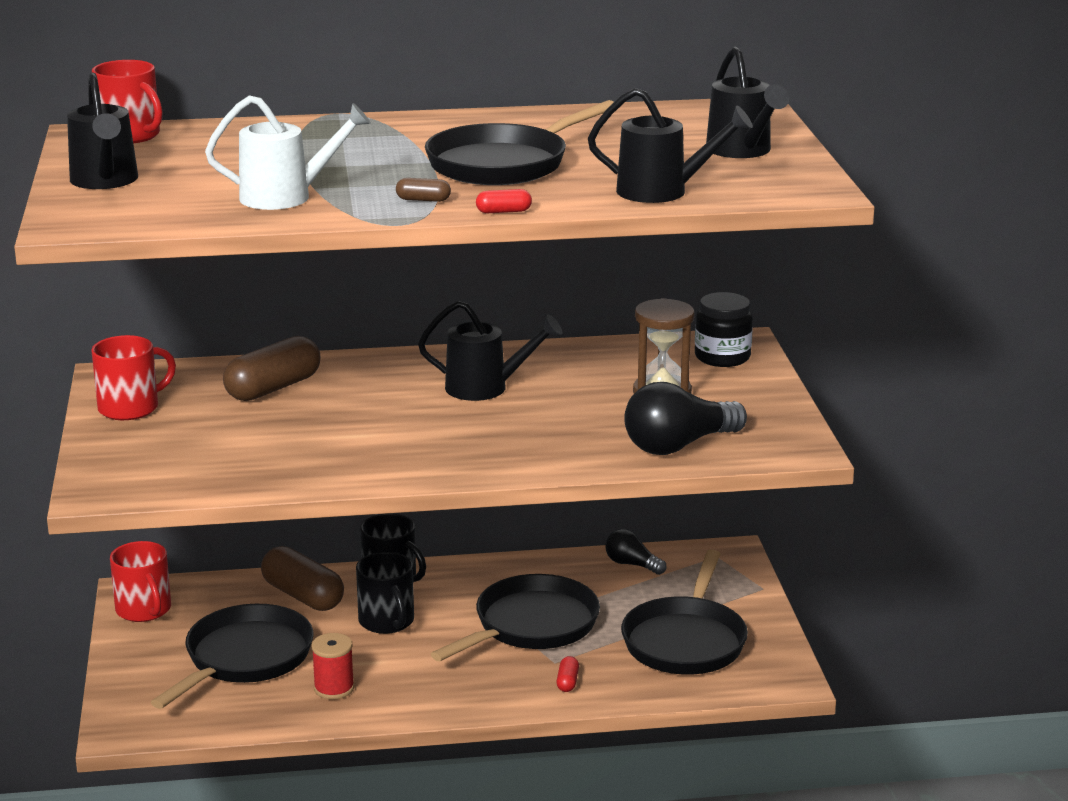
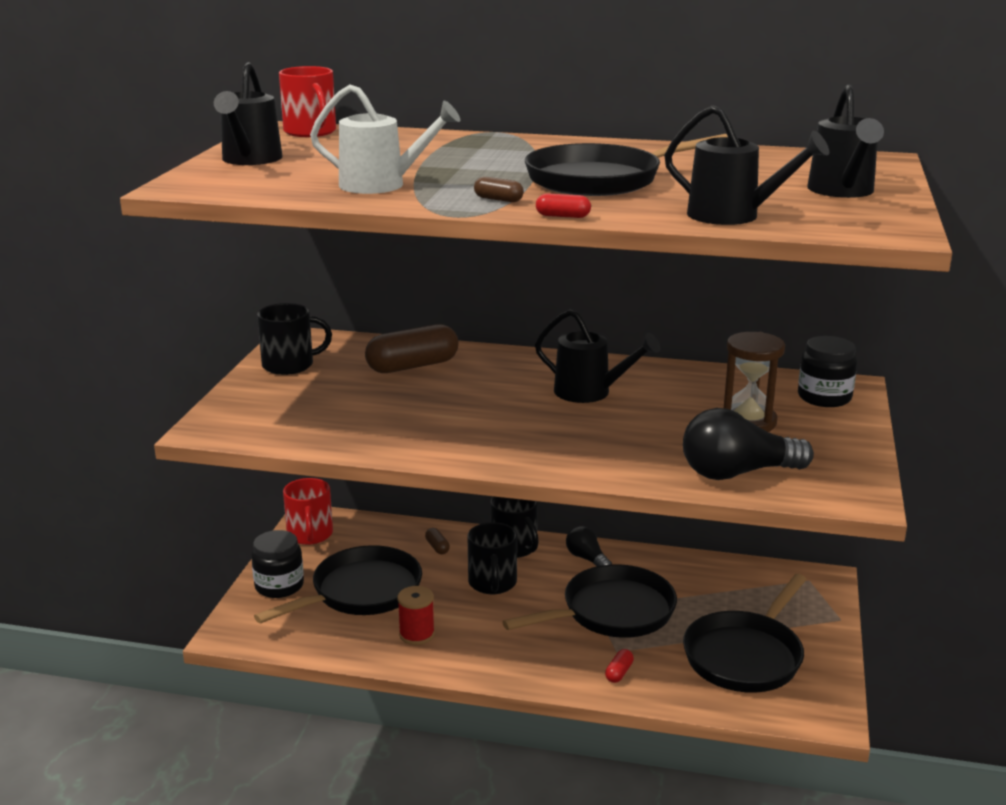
camera: 20 degrees right, 0 degrees up
red mug [91,335,176,420] -> black mug [257,303,332,375]
brown capsule [261,546,344,611] -> brown capsule [425,528,450,554], size x0.43
black light bulb [605,528,667,575] -> black light bulb moved to [566,526,612,567]
none -> black jar [251,530,304,598]

